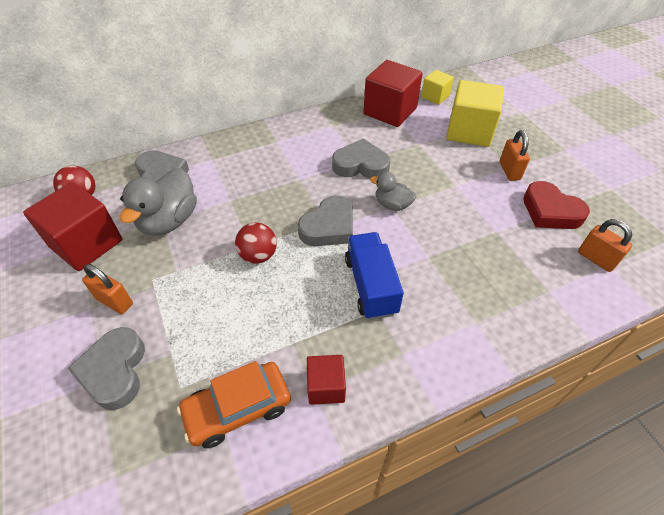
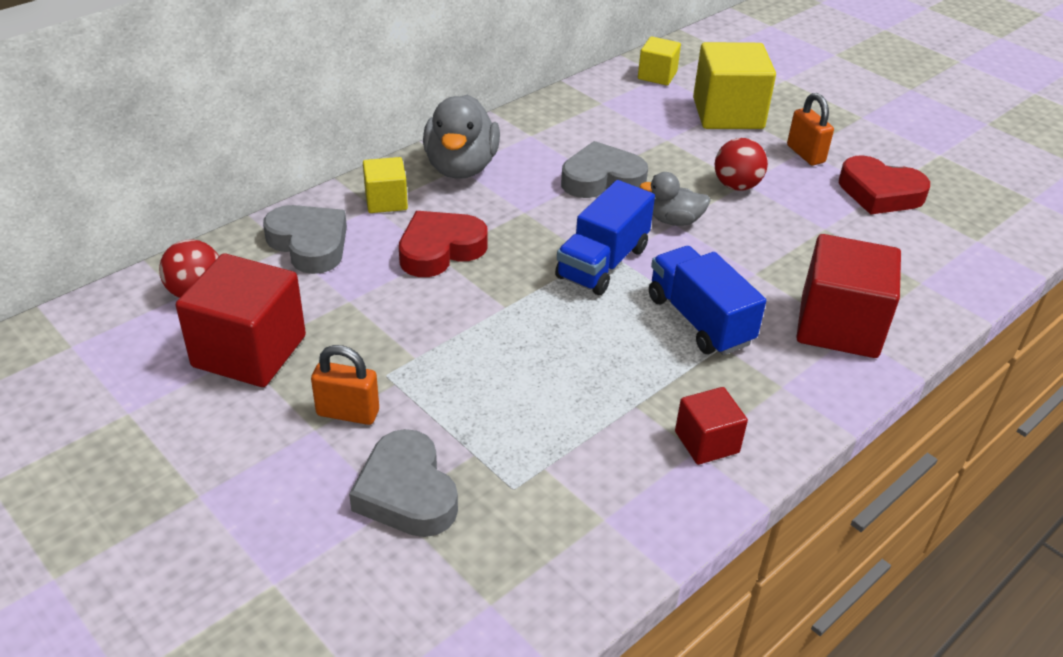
camera: 20 degrees left, 10 degrees down
grey duck [120,168,197,236] -> grey duck moved to [423,95,500,179]
orange car [177,361,291,448] -> none
red ball [235,222,277,264] -> red ball moved to [715,138,768,191]
grey heart [298,195,353,246] -> blue truck [555,180,655,295]
red cube [363,60,423,127] -> red cube moved to [796,234,901,358]
orange padlock [578,219,632,272] -> none
none -> yellow cube [363,157,408,213]
none -> red heart [399,211,488,277]

